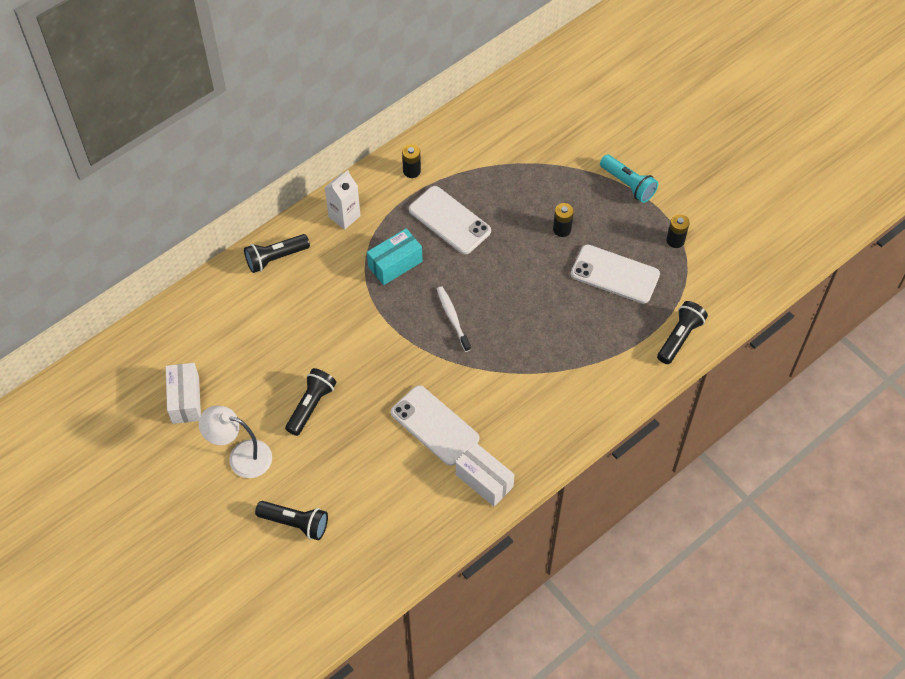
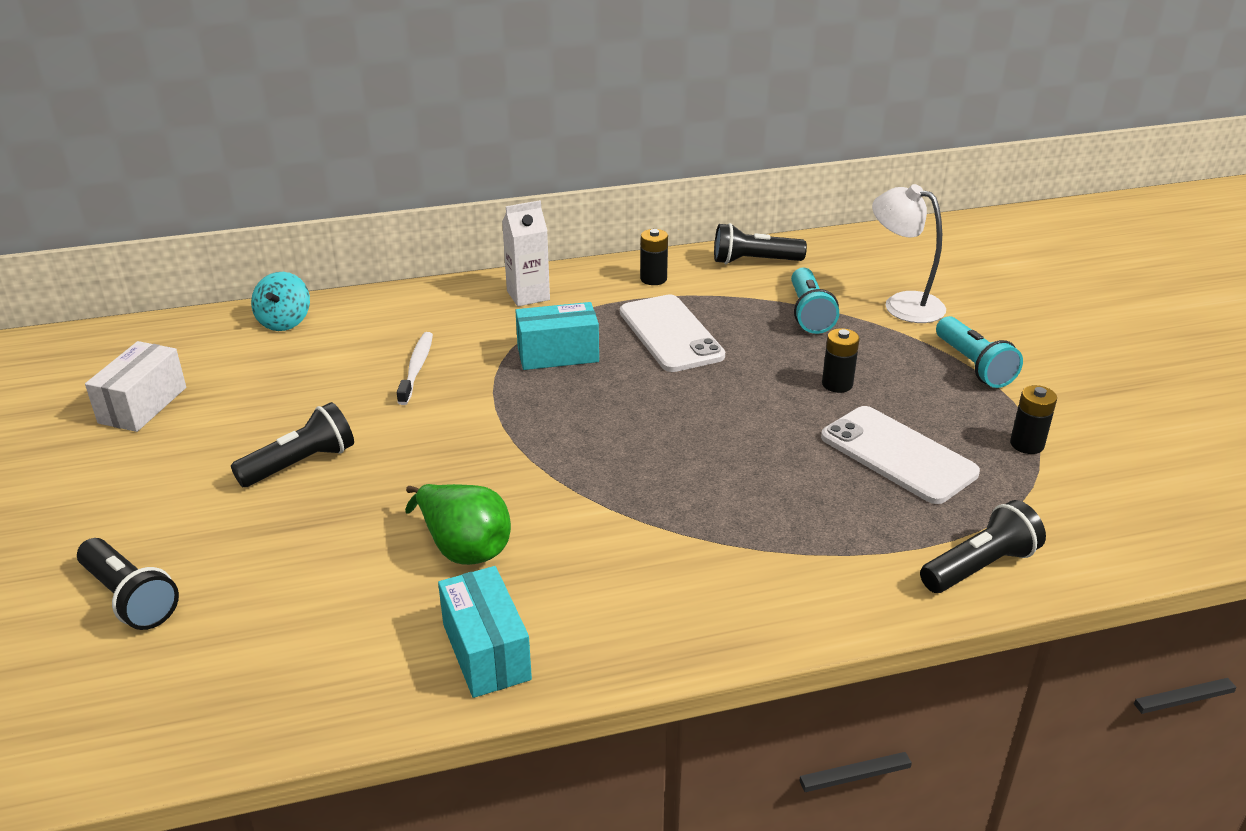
camera: 25 degrees right, 25 degrees down
white lamp [199,406,272,478] -> white lamp moved to [872,184,946,323]
black flashlight [244,234,310,273] -> black flashlight moved to [714,223,807,264]
white phone [391,385,479,466] -> green pear [405,484,511,565]
white toothbrush [437,286,471,352] -> white toothbrush moved to [397,332,433,405]
white box [456,442,515,507] -> turquoise box [438,566,532,698]
none -> turquoise spinning top [251,272,310,331]
none -> turquoise flashlight [791,267,839,334]

